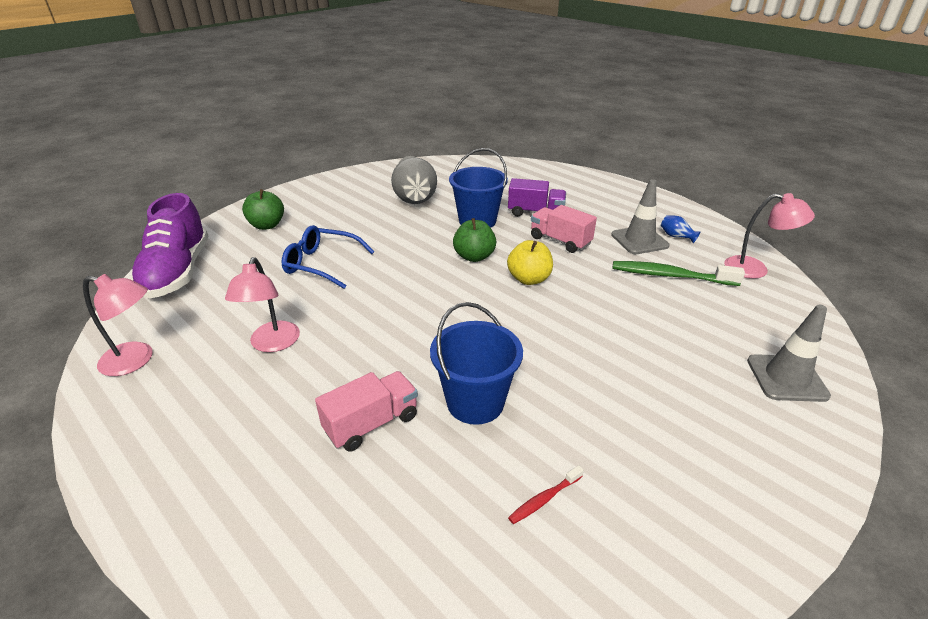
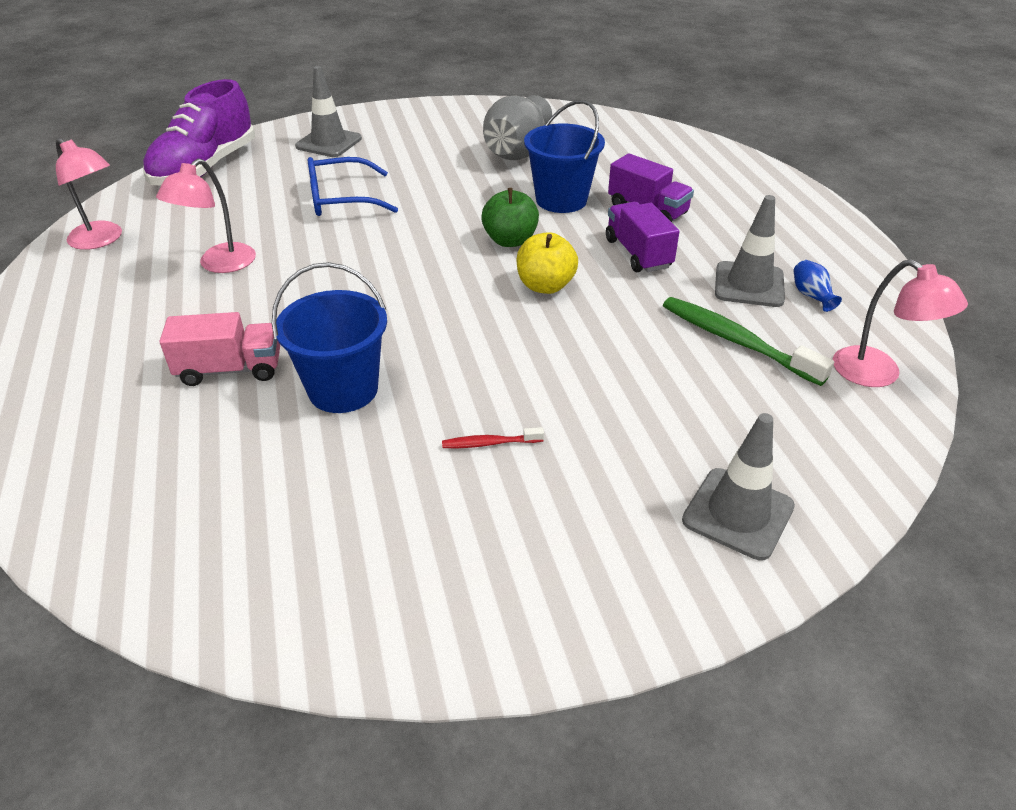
camera: 30 degrees right, 5 degrees up
green apple [242,189,284,230] -> grey traffic cone [295,66,362,157]
blue glasses [282,225,375,289] -> blue glasses turned 60 degrees counterclockwise [308,157,398,216]
red toothbrush [508,465,584,524] -> red toothbrush moved to [442,427,544,448]
pink truck [531,205,597,253] -> purple truck [606,201,680,272]

